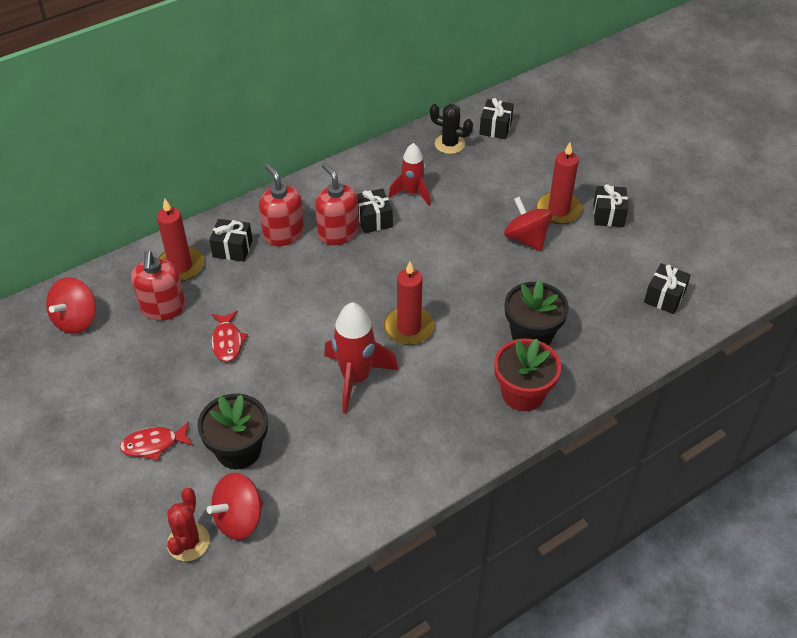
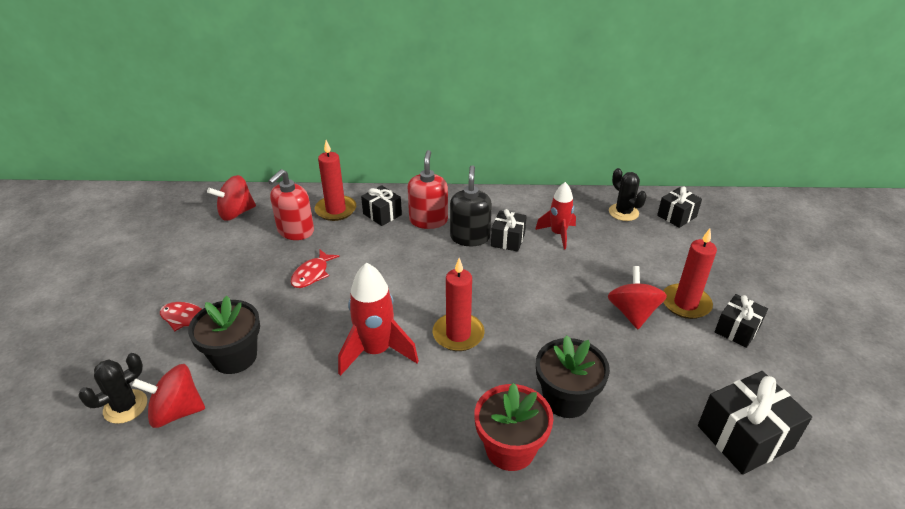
camera: 35 degrees right, 10 degrees down
red cactus [167,488,210,561] -> black cactus [78,353,147,424]
red soap dispenser [315,163,359,245] -> black soap dispenser [450,165,492,246]
black gift [644,263,691,314] -> black gift [698,371,812,475], size x1.62

